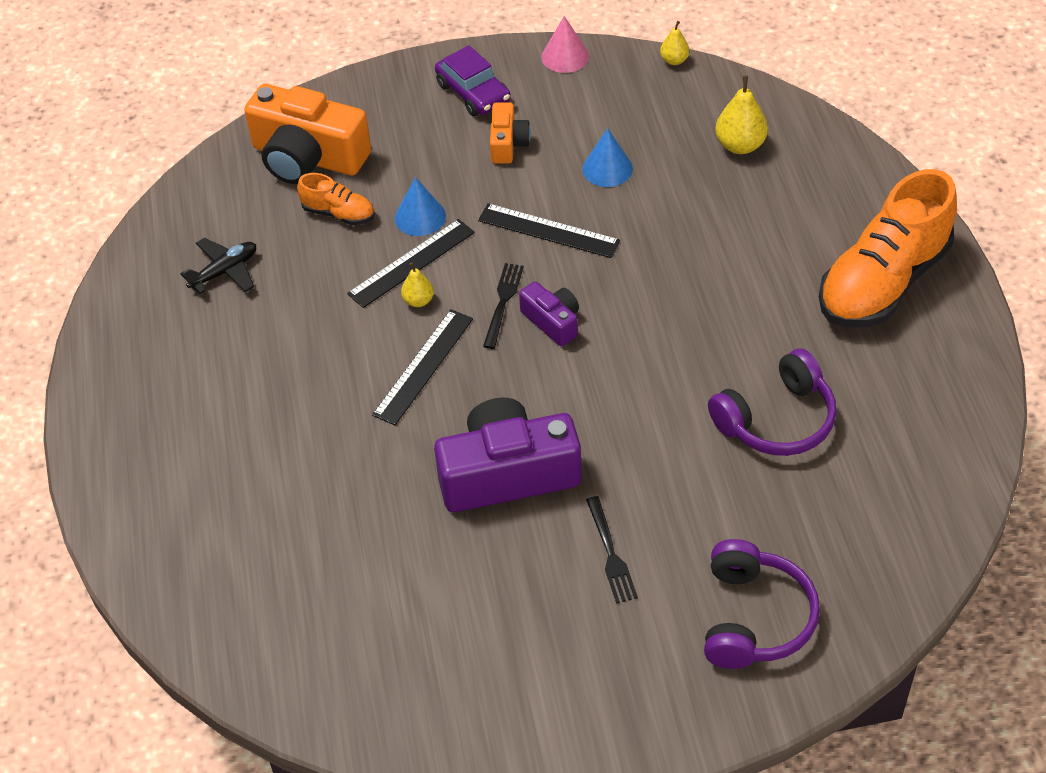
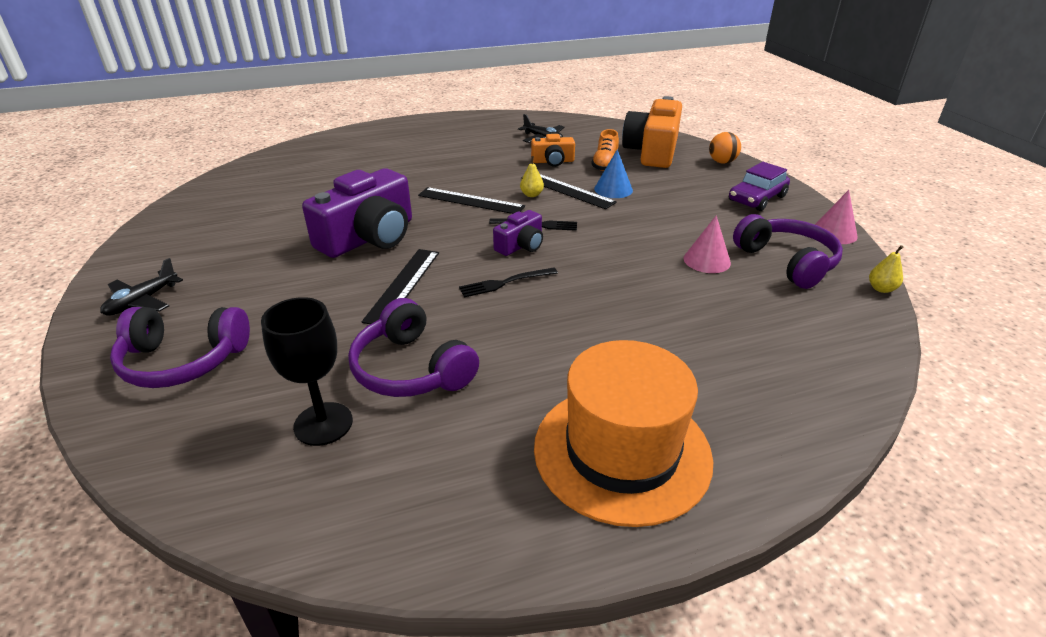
camera: 80 degrees right, 15 degrees down
purple camera [434,397,581,512] -> purple camera turned 60 degrees clockwise [302,168,412,258]
black ruler [478,203,620,258] -> black ruler moved to [362,249,439,324]
orange camera [490,102,531,164] -> orange camera moved to [531,134,575,167]
blue cone [582,128,633,187] -> pink cone [683,215,731,273]
black fork [586,496,638,604] -> black fork moved to [459,268,558,298]
yellow pear [715,75,768,154] -> none
orange shoe [819,169,957,327] -> orange hat [534,340,713,527]
none -> black plane [100,258,183,316]
none -> black goblet [261,297,353,446]
none -> orange ball [709,132,741,164]
none -> purple headphones [733,214,843,289]

